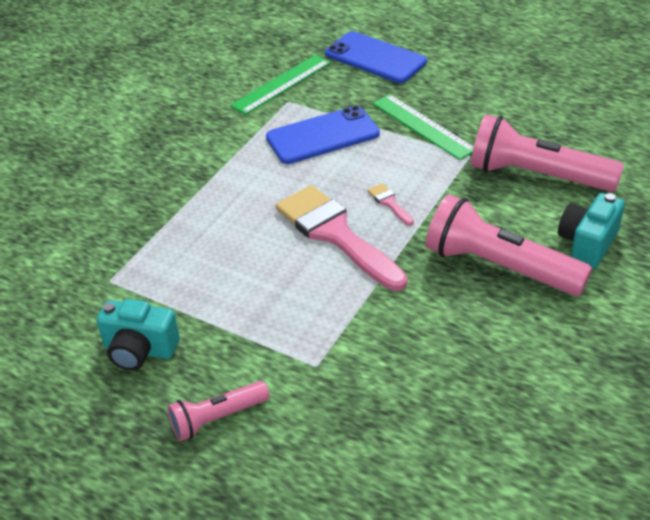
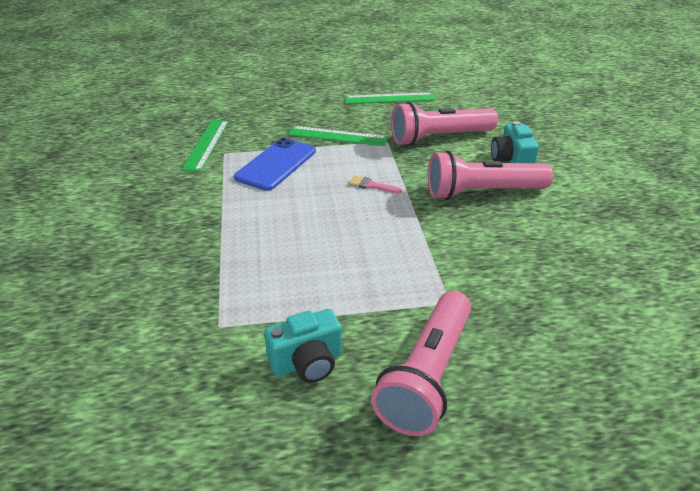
camera: 40 degrees left, 5 degrees down
pink flashlight [167,381,270,441] -> pink flashlight [371,291,471,436], size x1.81
pink brush [276,185,408,291] -> none
blue phone [325,31,427,83] -> none
none -> green ruler [345,92,435,104]

